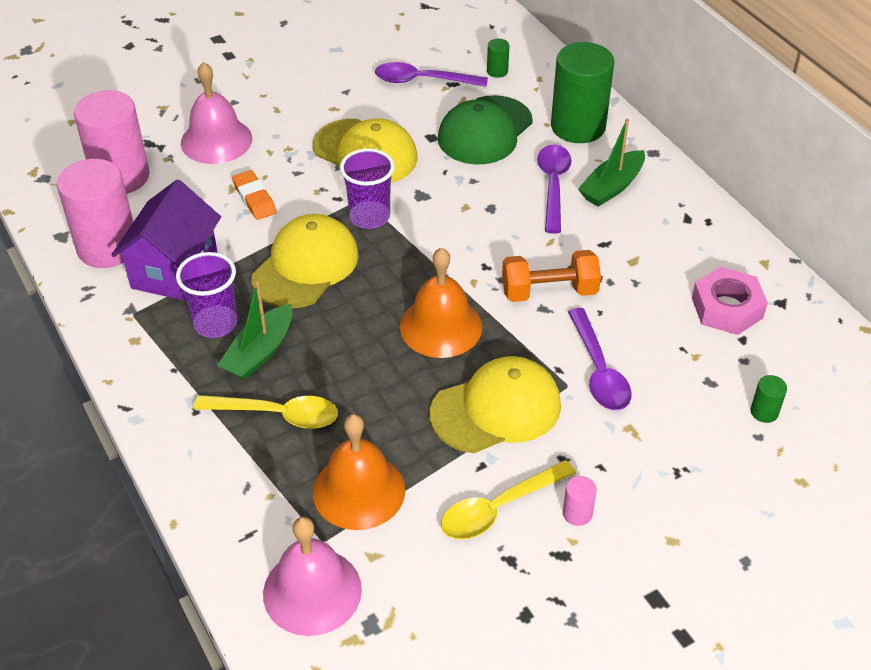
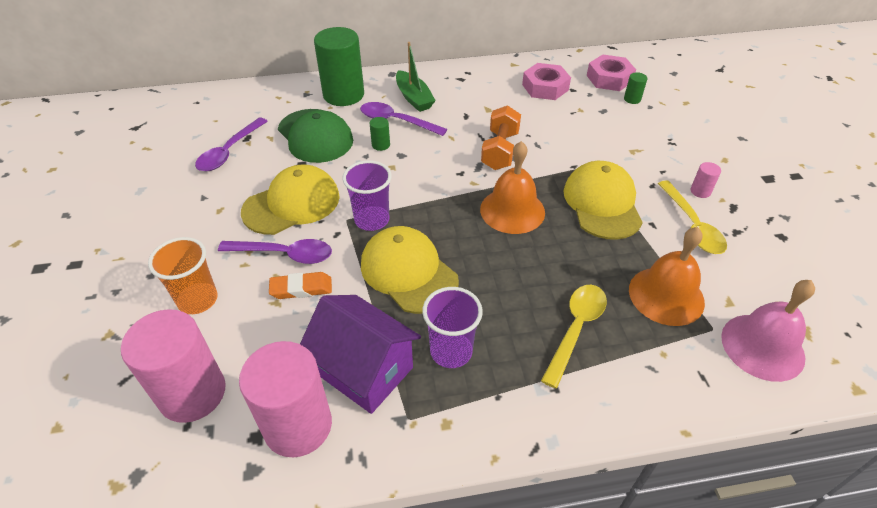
camera: 70 degrees left, 0 degrees up
pink bell [181,62,252,164] -> orange cup [148,237,218,314]
green boat [217,281,293,380] -> none
green cylinder [487,39,509,78] -> green cylinder moved to [370,117,390,151]
purple spoon [568,308,632,410] -> purple spoon moved to [218,239,332,264]
none -> pink nut [587,54,636,91]

